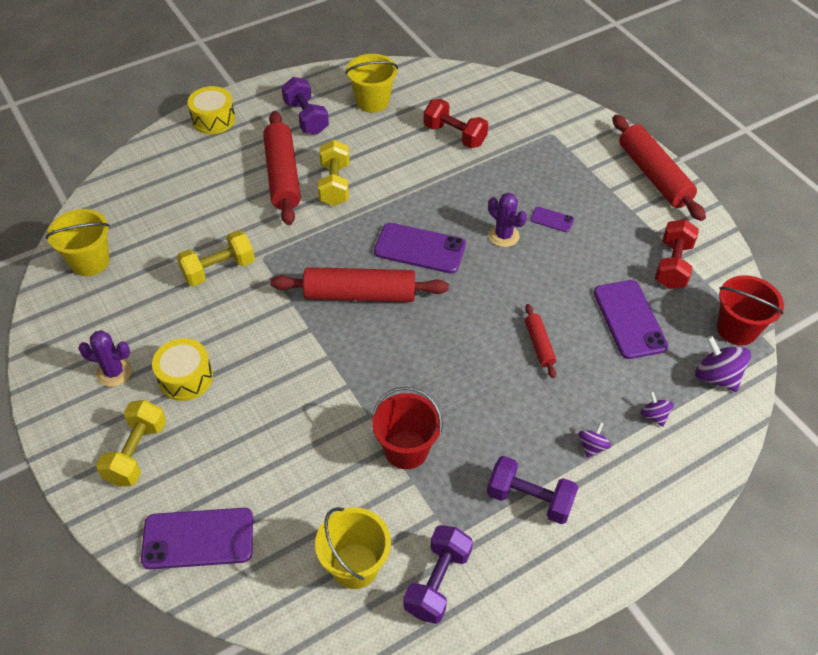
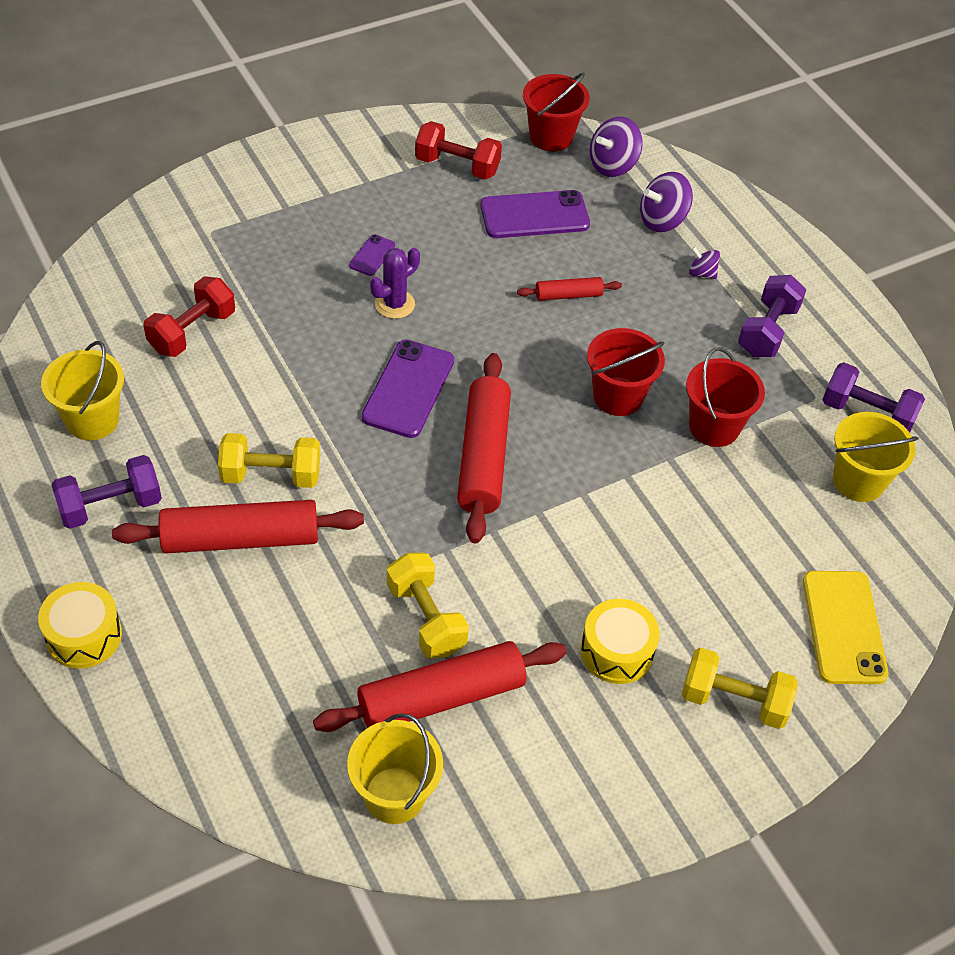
camera: 90 degrees left, 0 degrees up
purple cactus [78,330,132,387] -> none
purple phone [141,508,253,569] -> yellow phone [803,571,889,684]
red rolling pin [613,115,706,221] -> red rolling pin moved to [313,641,567,732]
purple spinning top [641,391,674,427] -> purple spinning top [640,172,693,232], size x1.75
none -> red bucket [587,328,665,416]

